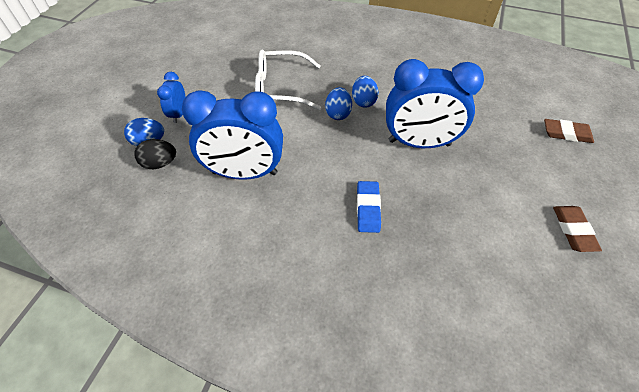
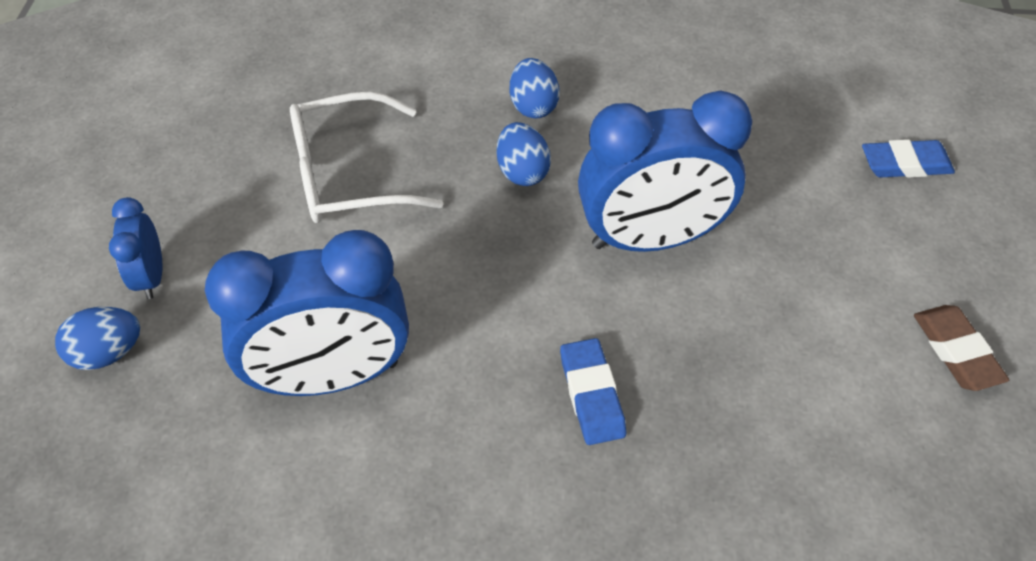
camera: 15 degrees left, 0 degrees up
black egg [134,139,176,169] -> none
blue egg [325,87,352,120] -> blue egg moved to [510,58,560,118]
brown eraser [544,119,594,143] -> blue eraser [862,139,955,178]

